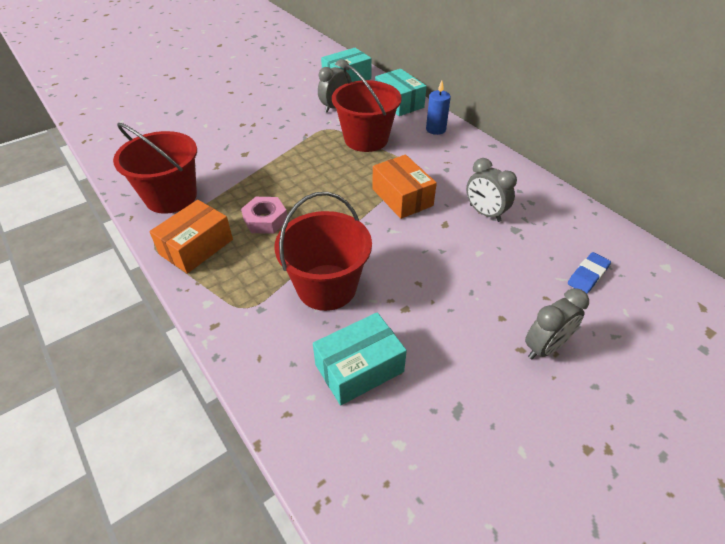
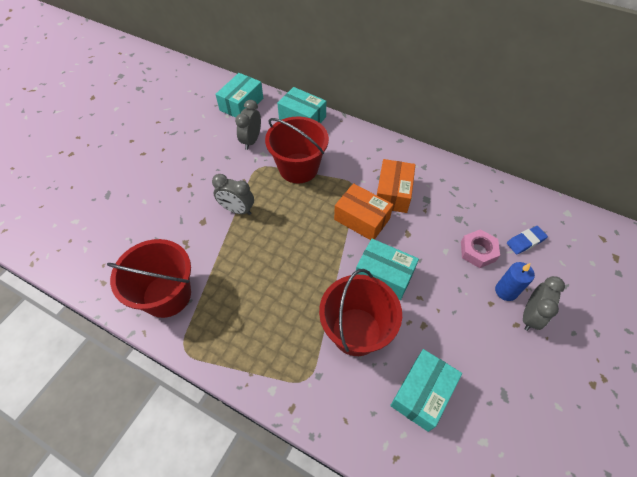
camera: 25 degrees left, 10 degrees up
orange box [149,200,233,274] -> orange box moved to [377,159,415,213]
pink nut [241,197,287,234] -> pink nut moved to [461,229,500,268]
blue candle [426,81,451,135] -> blue candle moved to [495,262,535,301]
grey clock [466,158,517,222] -> grey clock moved to [212,174,254,215]
blue eraser [568,252,611,294] -> blue eraser turned 45 degrees clockwise [507,226,548,254]
none -> turquoise box [356,239,419,300]

